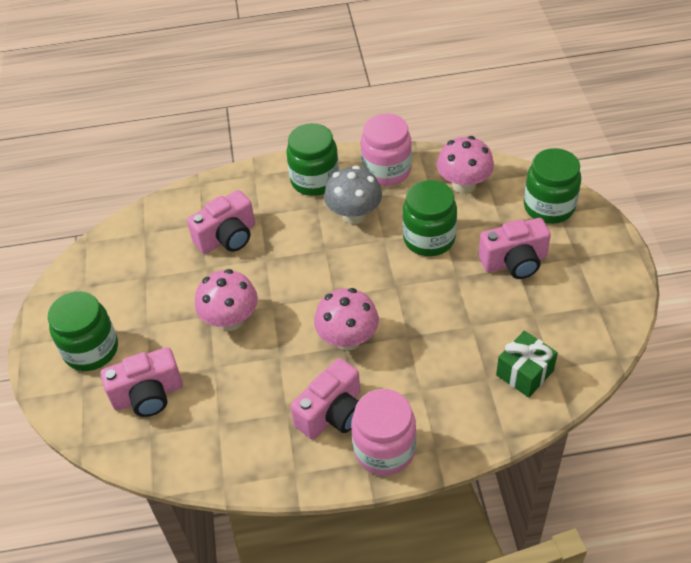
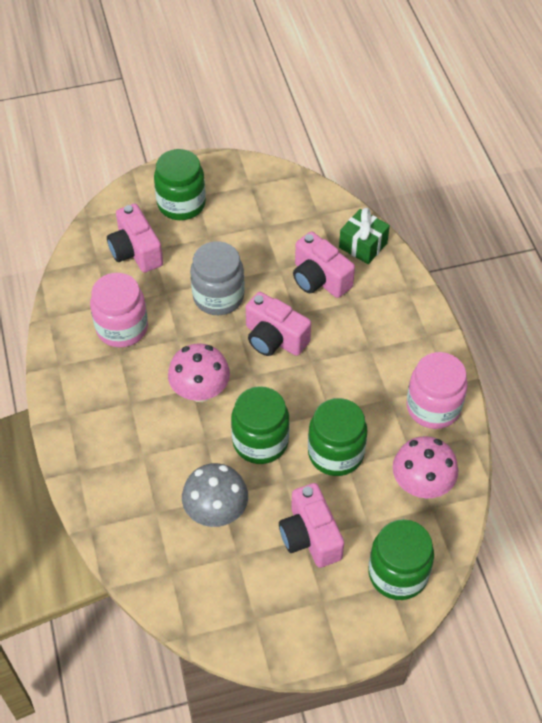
camera: 80 degrees right, 5 degrees up
pink mushroom [195,269,258,331] -> grey jar [190,241,245,315]
green jar [286,123,339,196] -> green jar moved to [231,386,290,464]
pink camera [290,358,360,440] -> pink camera moved to [246,292,311,356]
grey mushroom [324,166,382,224] -> grey mushroom moved to [182,463,248,527]
pink jar [351,389,416,475] -> pink jar moved to [90,273,148,348]
green gift [496,331,558,397] -> green gift moved to [339,208,390,264]

